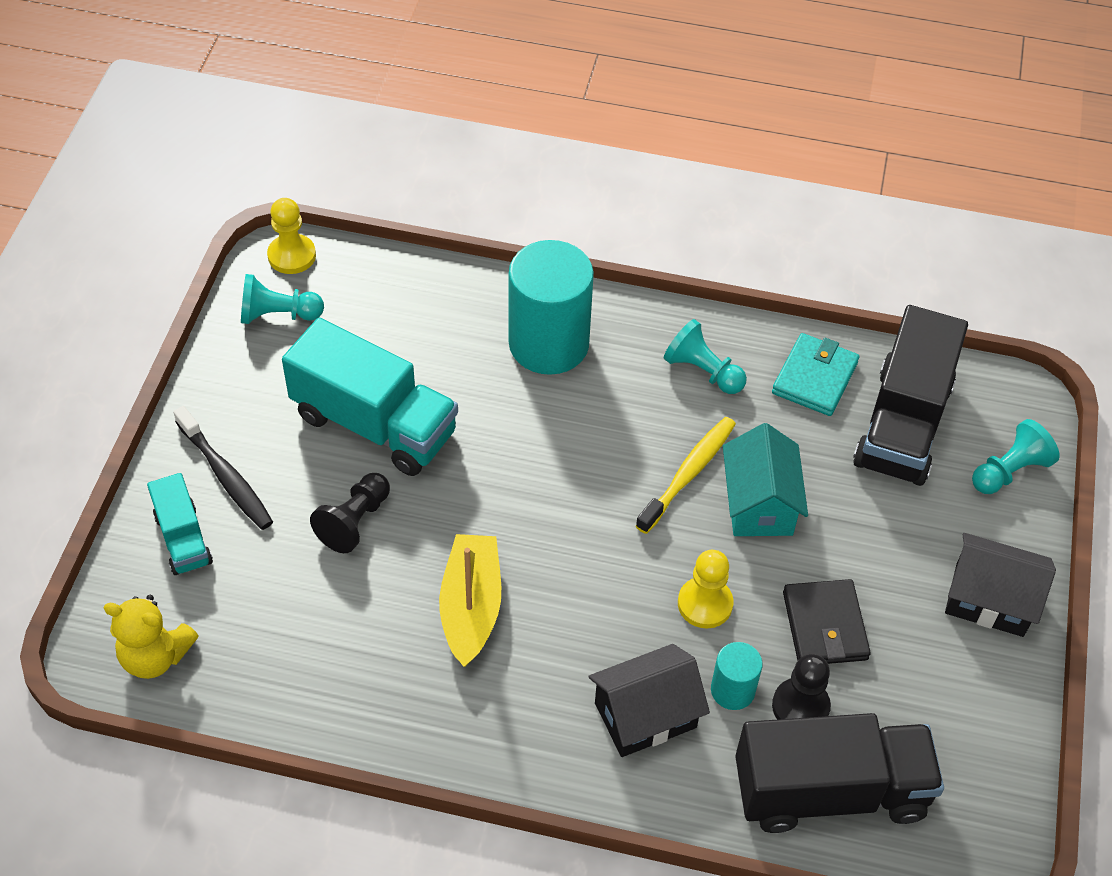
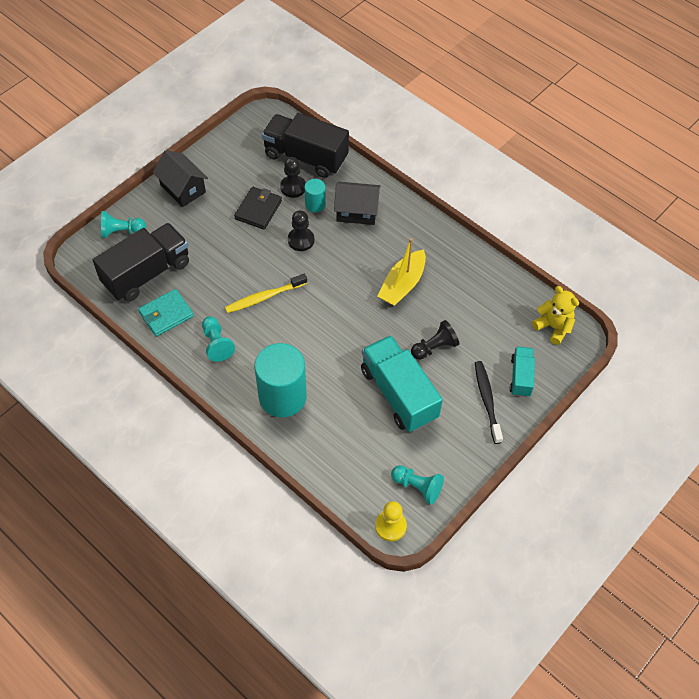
camera: 150 degrees left, 5 degrees up
yellow pawn [678,550,733,629] -> black pawn [288,210,314,251]
turquoise house [723,423,808,536] -> none

